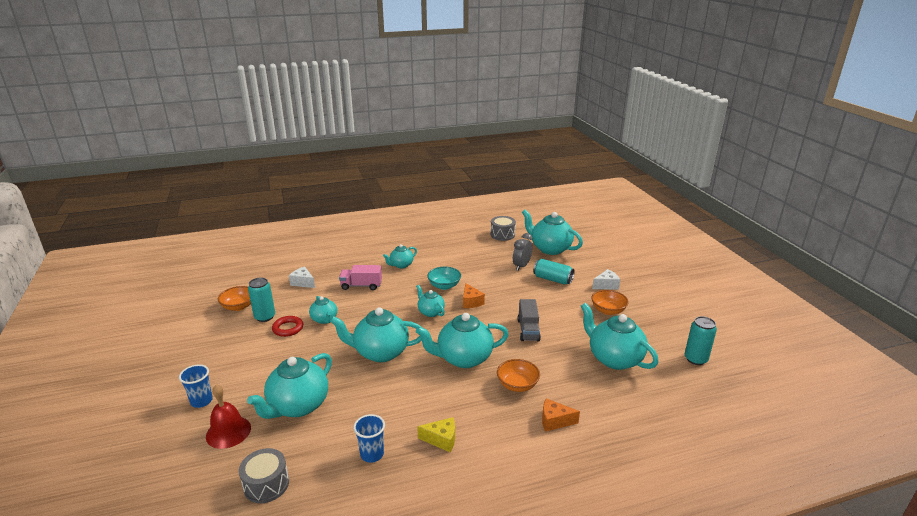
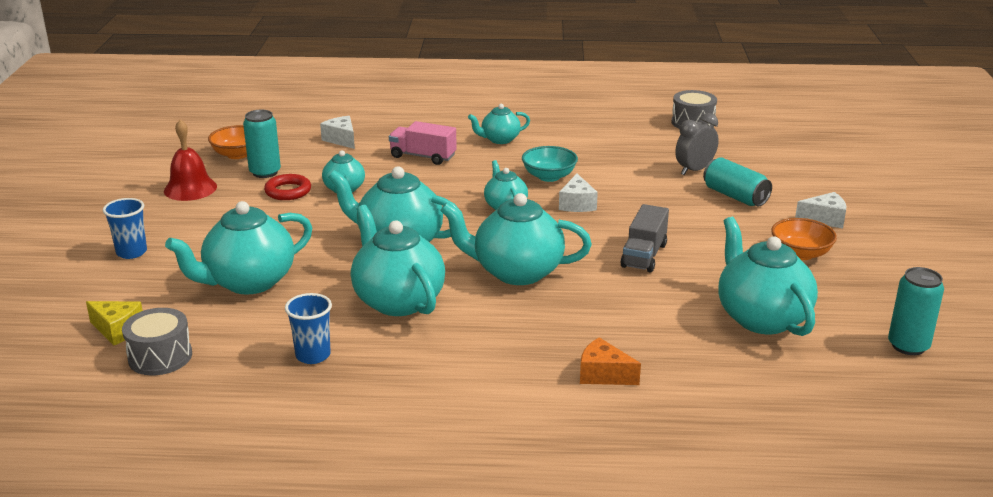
camera: 20 degrees right, 0 degrees up
red bell [206,384,251,449] -> red bell moved to [164,119,217,201]
yellow cheese [417,417,455,452] -> yellow cheese moved to [86,301,143,345]
orange cheese [463,283,485,308] -> white cheese [559,174,598,212]
orange bowl [497,359,540,392] -> none
turquoise teapot [522,209,583,255] -> turquoise teapot moved to [351,205,445,316]

